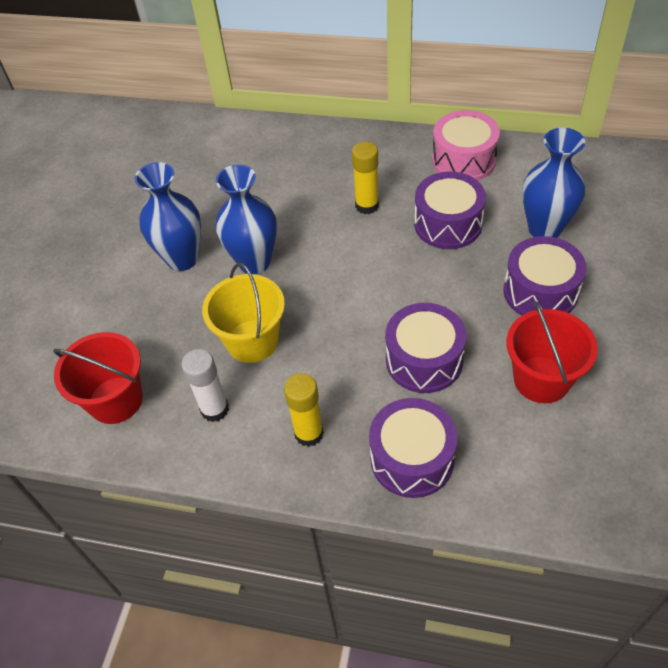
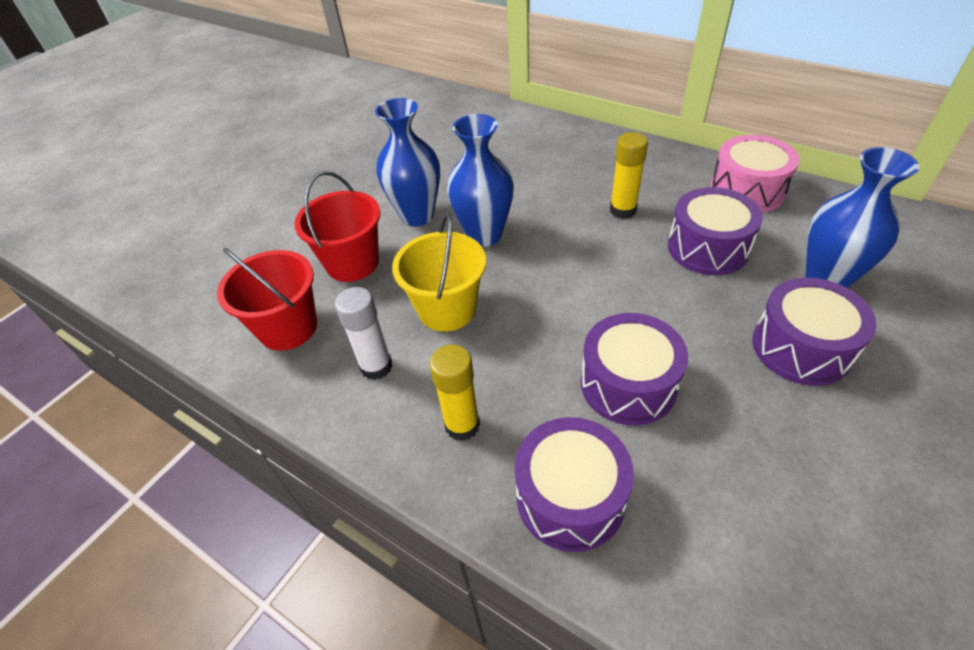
camera: 20 degrees right, 5 degrees down
red bucket [507,301,598,403] -> red bucket moved to [294,171,380,282]

